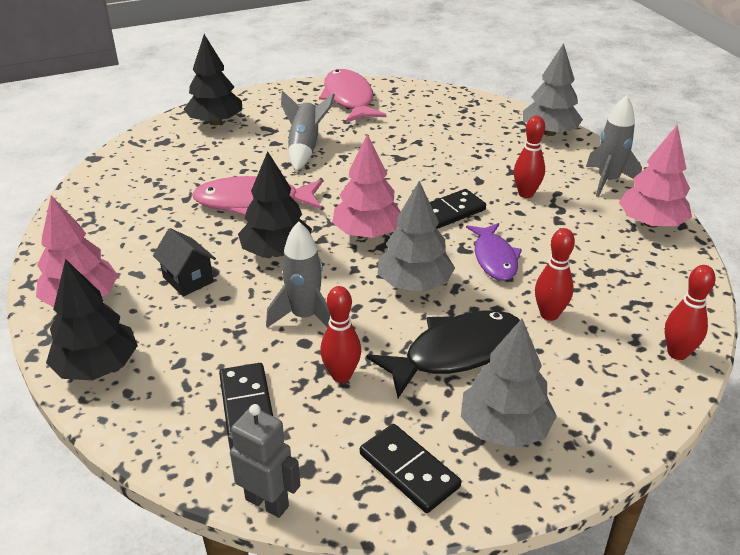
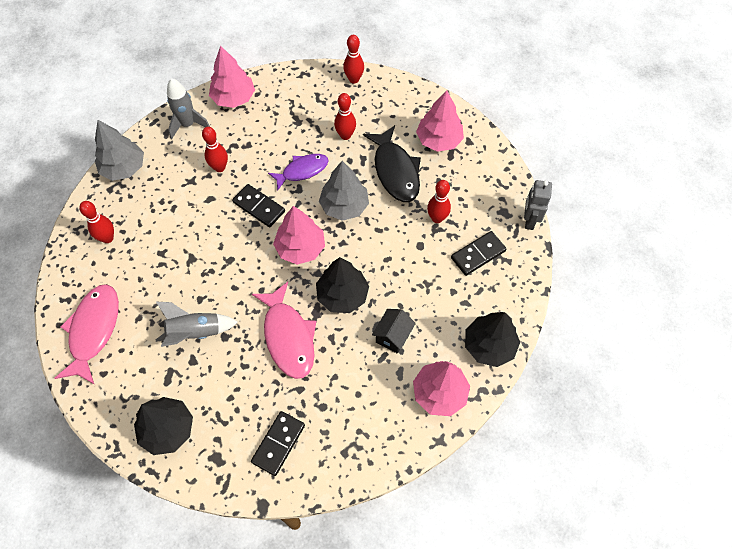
camera: 110 degrees left, 25 degrees up
grey rocket [266,221,330,328] -> none
pink fish [319,69,387,123] -> pink fish turned 135 degrees clockwise [55,284,119,385]
black domino [360,424,461,513] -> black domino moved to [251,411,305,476]
black fish [367,310,520,398] -> black fish turned 150 degrees counterclockwise [363,125,421,202]
grey tree [461,319,557,448] -> pink tree [416,90,464,152]
none -> red bowling pin [79,201,114,243]

